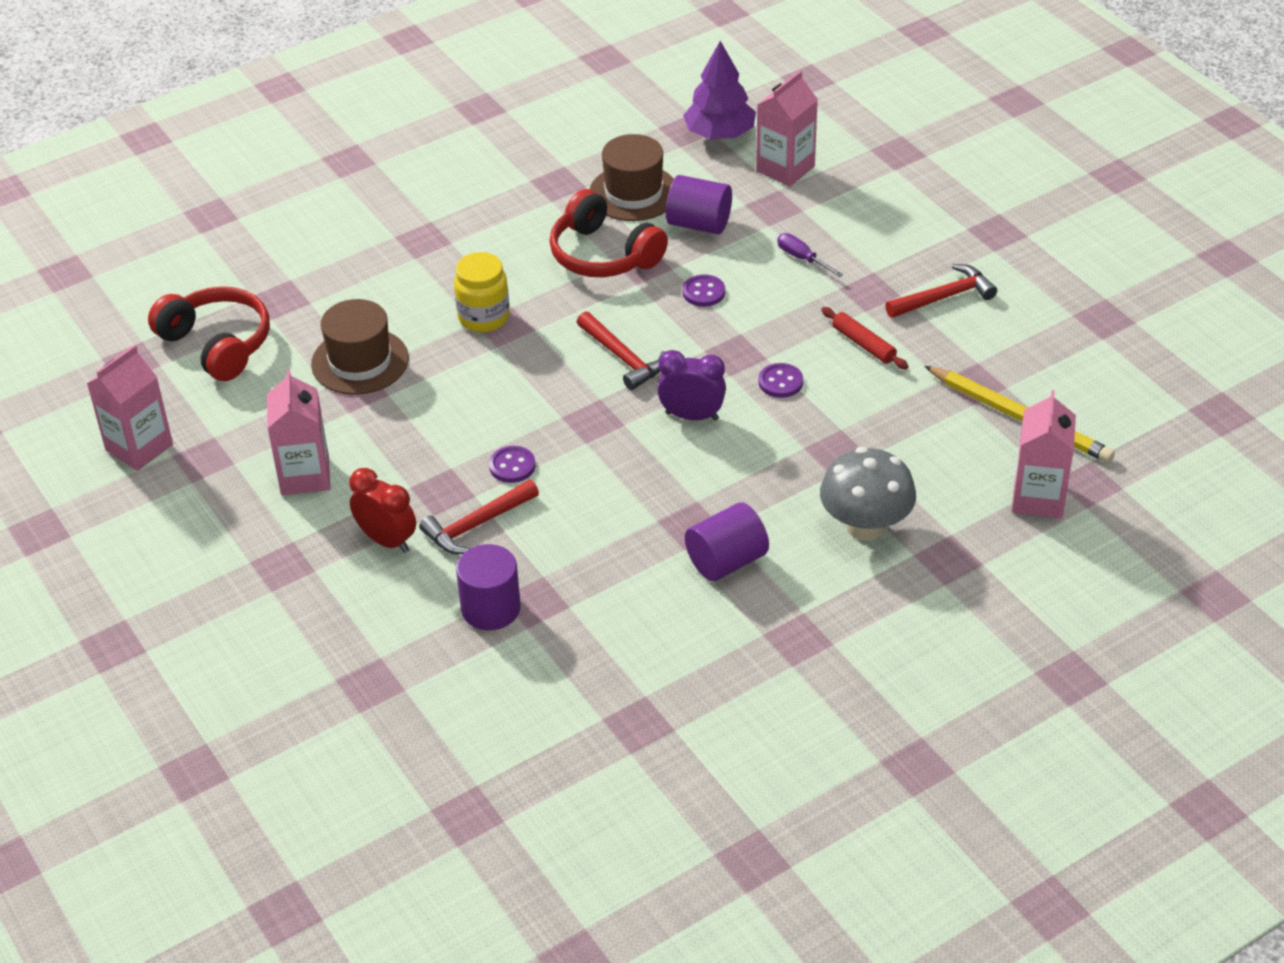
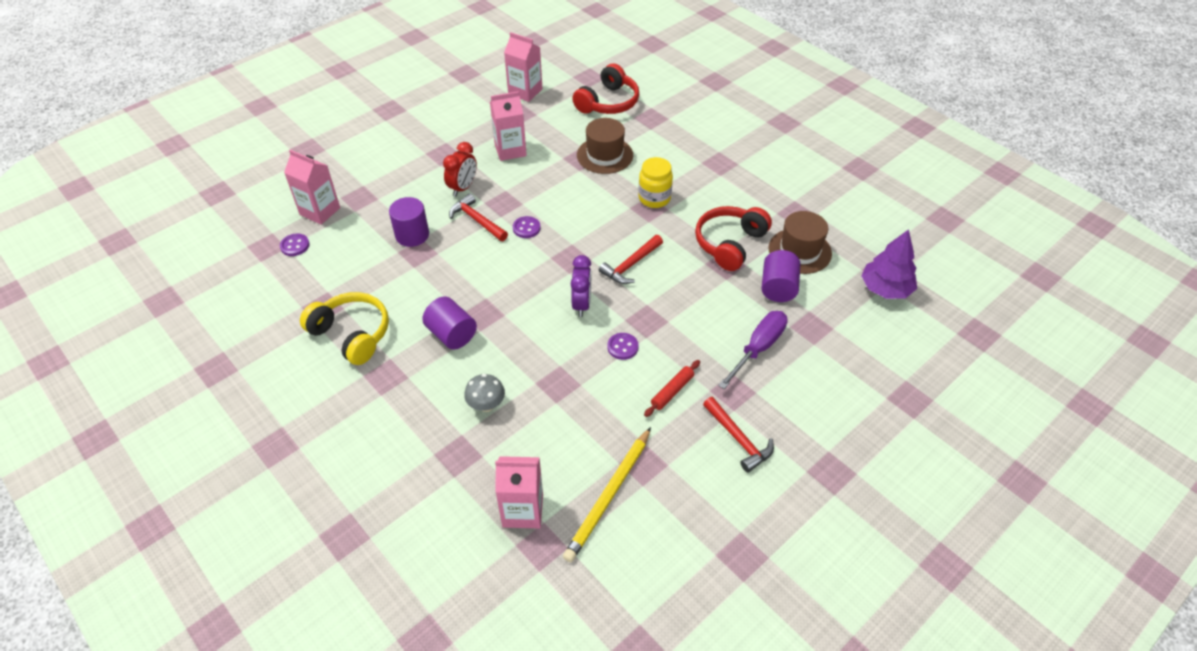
camera: 80 degrees right, 5 degrees up
purple button [683,274,725,307] -> purple button moved to [280,233,310,256]
pink carton [756,70,818,187] -> pink carton moved to [284,150,340,225]
purple screwdriver [777,233,843,277] -> purple screwdriver [718,311,788,389], size x1.82
grey mushroom [820,447,916,541] -> grey mushroom [464,374,505,412], size x0.61
none -> yellow headphones [300,292,389,365]

